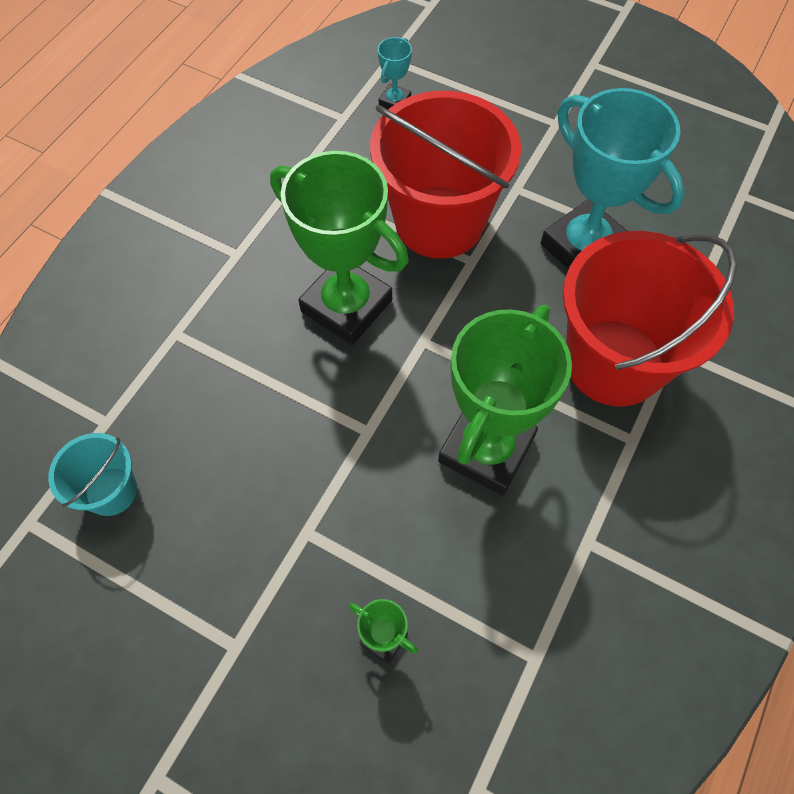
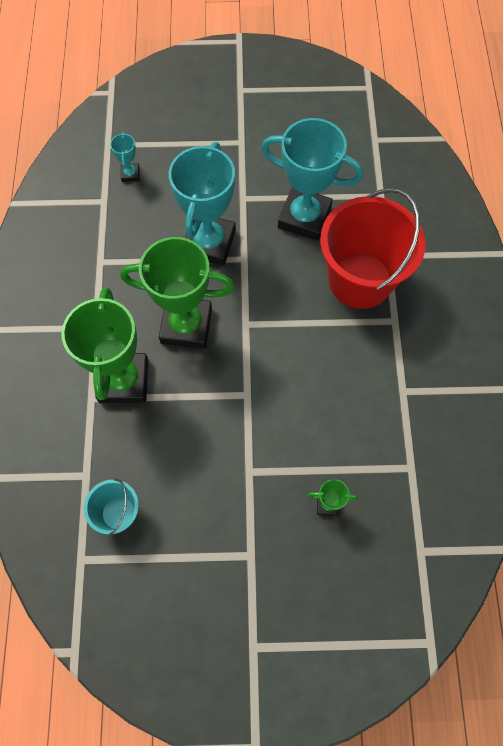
camera: 30 degrees left, 5 degrees up
red bucket [370,91,521,258] -> turquoise trophy [169,142,236,266]
green trophy [438,305,572,496] -> green trophy moved to [61,287,148,403]

